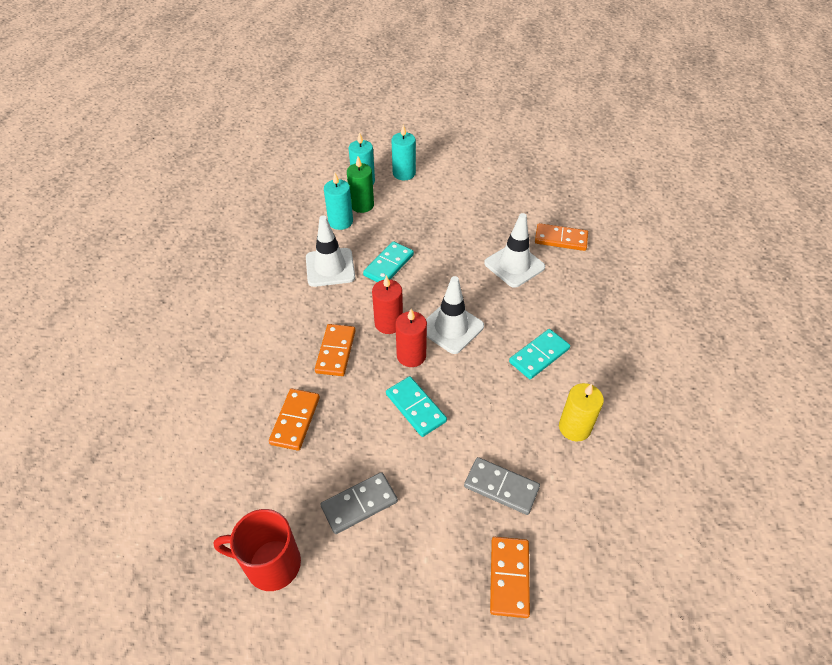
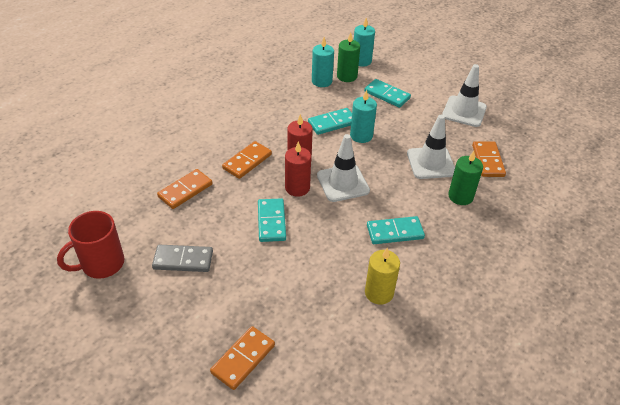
camera: 30 degrees right, 5 degrees down
red mug [213,509,301,591] -> red mug turned 75 degrees counterclockwise [57,211,124,279]
white traffic cone [306,215,355,287] -> white traffic cone moved to [442,64,487,127]
turquoise candle [391,125,416,180] -> turquoise candle moved to [350,90,377,143]
grey domino [464,457,540,515] -> none
orange domino [535,223,588,251] -> orange domino turned 45 degrees clockwise [472,141,506,177]
none -> turquoise domino [364,79,411,108]
none -> green candle [448,151,483,205]

